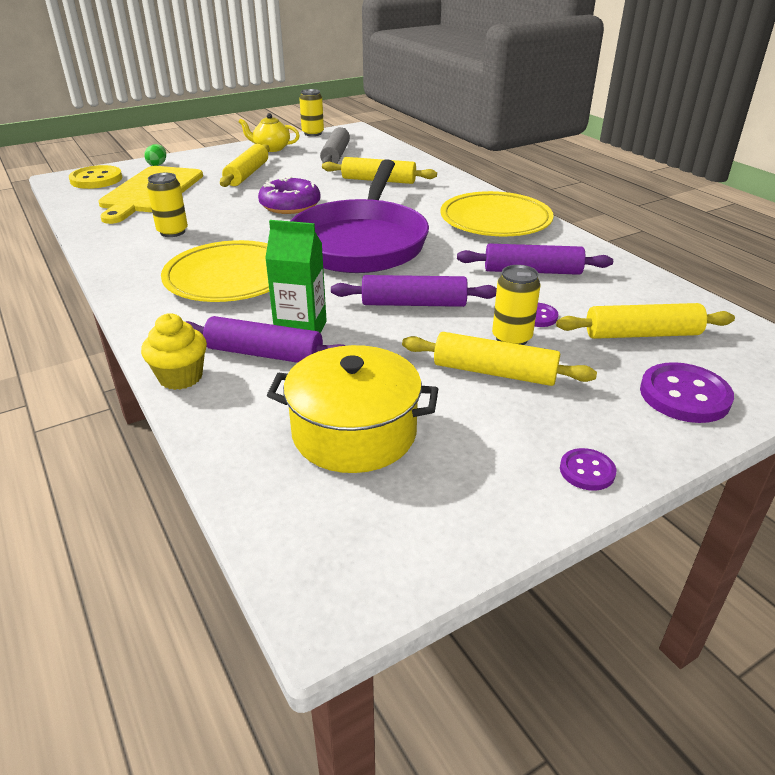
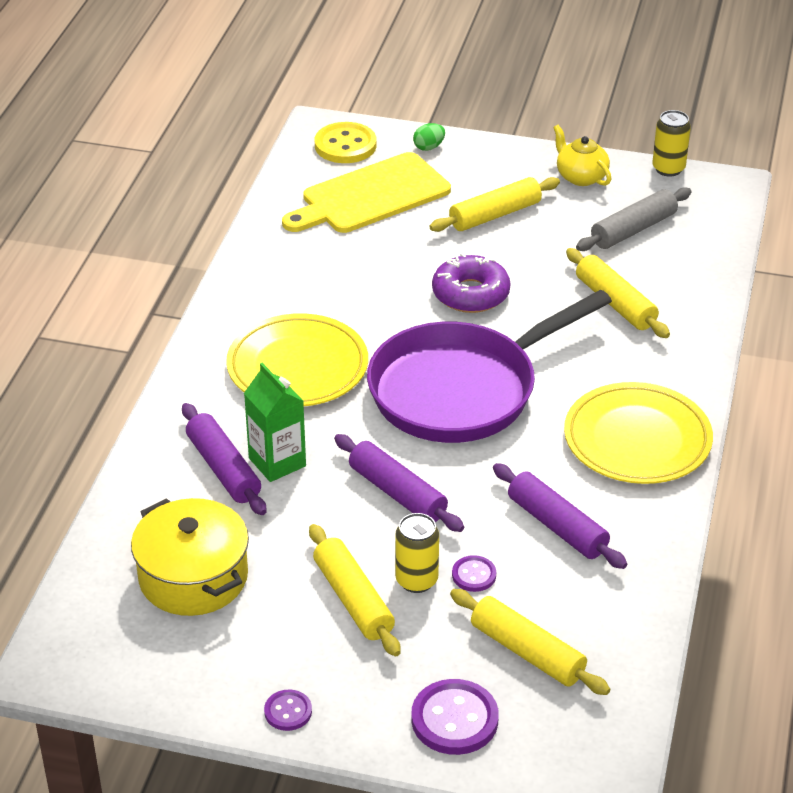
camera: 45 degrees right, 5 degrees up
yellow cupcake [141,313,207,390] -> none
yellow can [147,173,188,237] -> none

